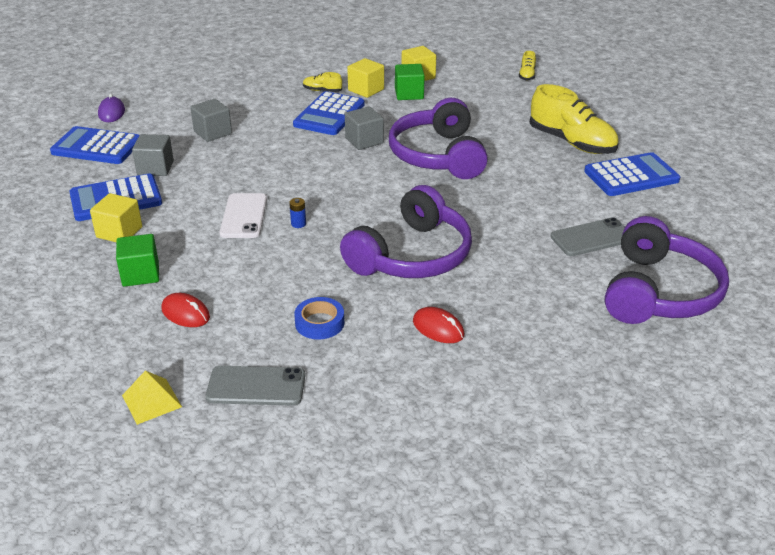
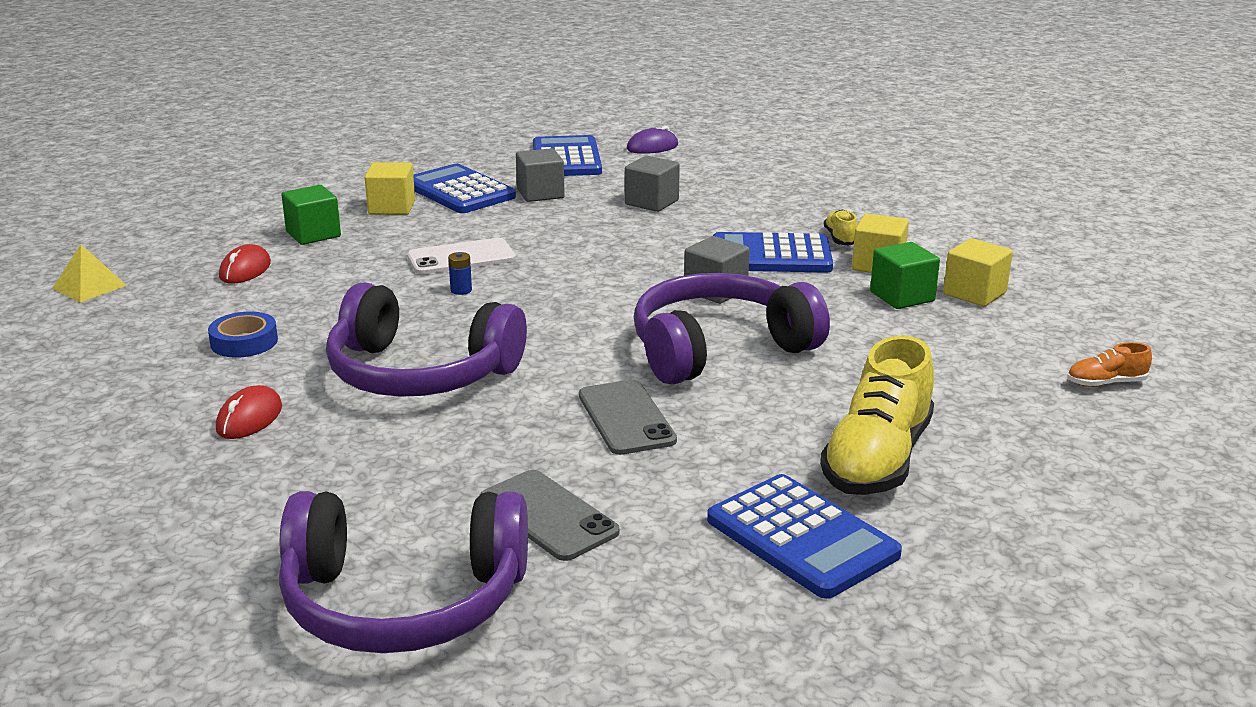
camera: 70 degrees right, 10 degrees down
grey phone [206,366,305,406] -> grey phone moved to [579,380,677,455]
yellow shoe [519,51,536,81] -> orange shoe [1067,342,1152,387]

